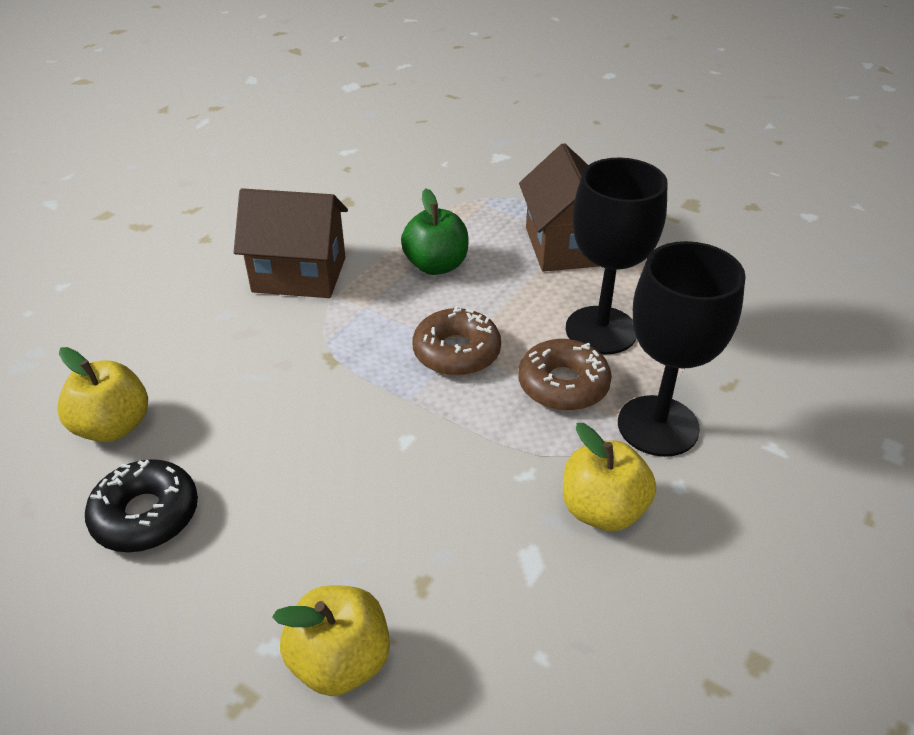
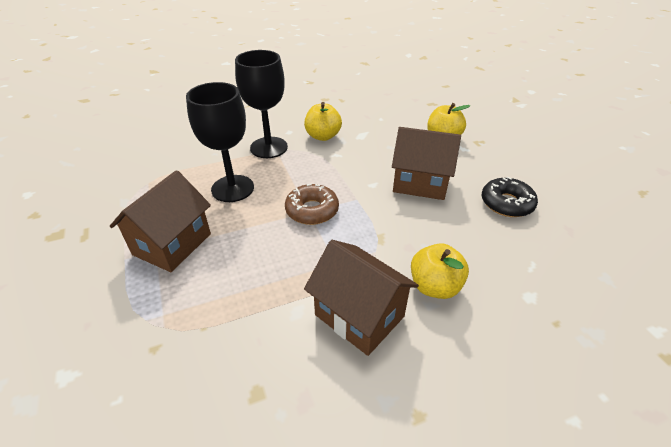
camera: 145 degrees left, 0 degrees up
yellow apple [57,347,148,442] -> yellow apple moved to [411,243,469,299]
green apple [401,188,469,275] -> none
brown donut [518,339,612,411] -> none
none -> brown house [392,127,461,200]

